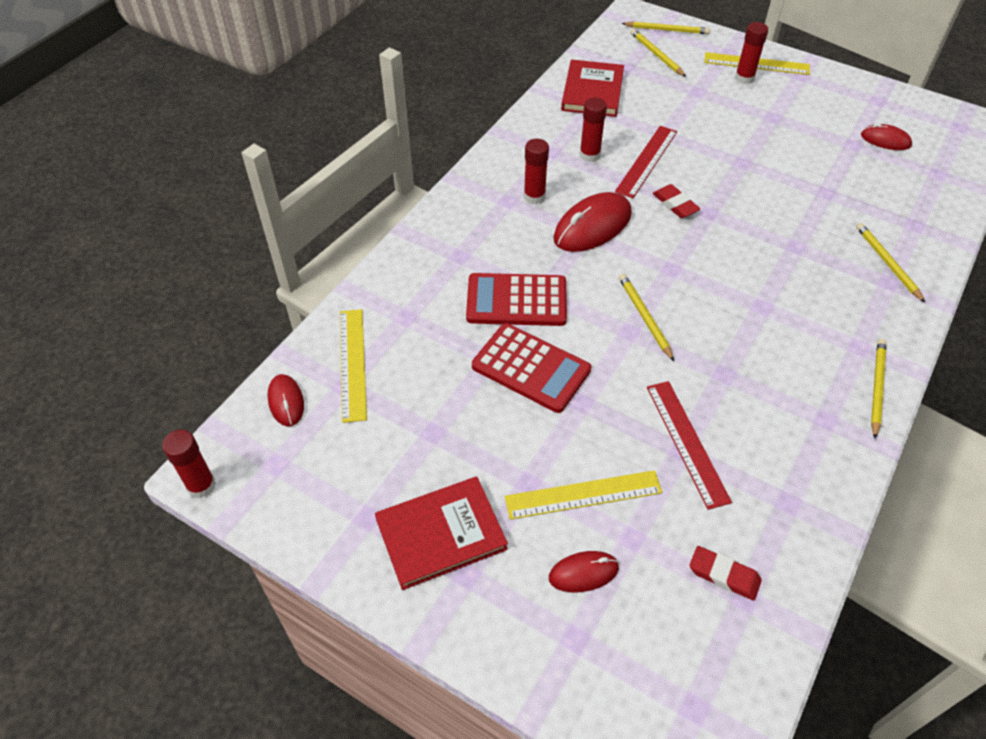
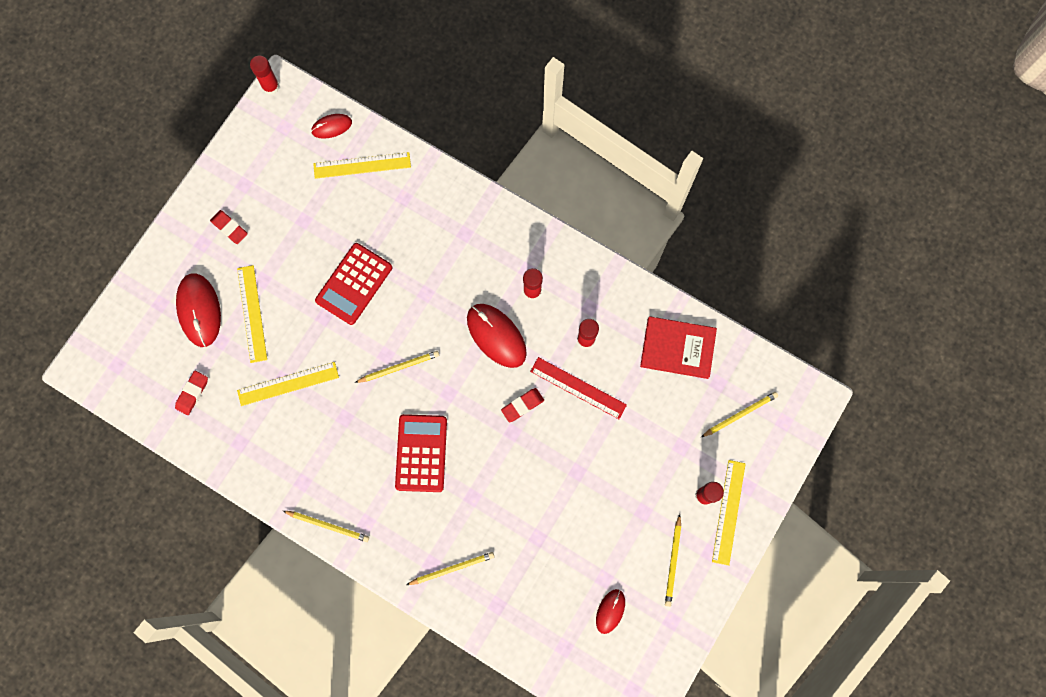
camera: 90 degrees right, 25 degrees up
red book [375,477,508,590] -> red eraser [210,210,248,244]
red calculator [466,273,567,326] -> red calculator moved to [395,414,447,492]
red mouse [549,551,619,593] -> red mouse [176,273,221,347], size x1.78
yellow pencil [622,21,710,34] -> yellow pencil moved to [665,514,681,607]
red ruler [647,381,732,510] -> yellow ruler [237,362,339,406]

